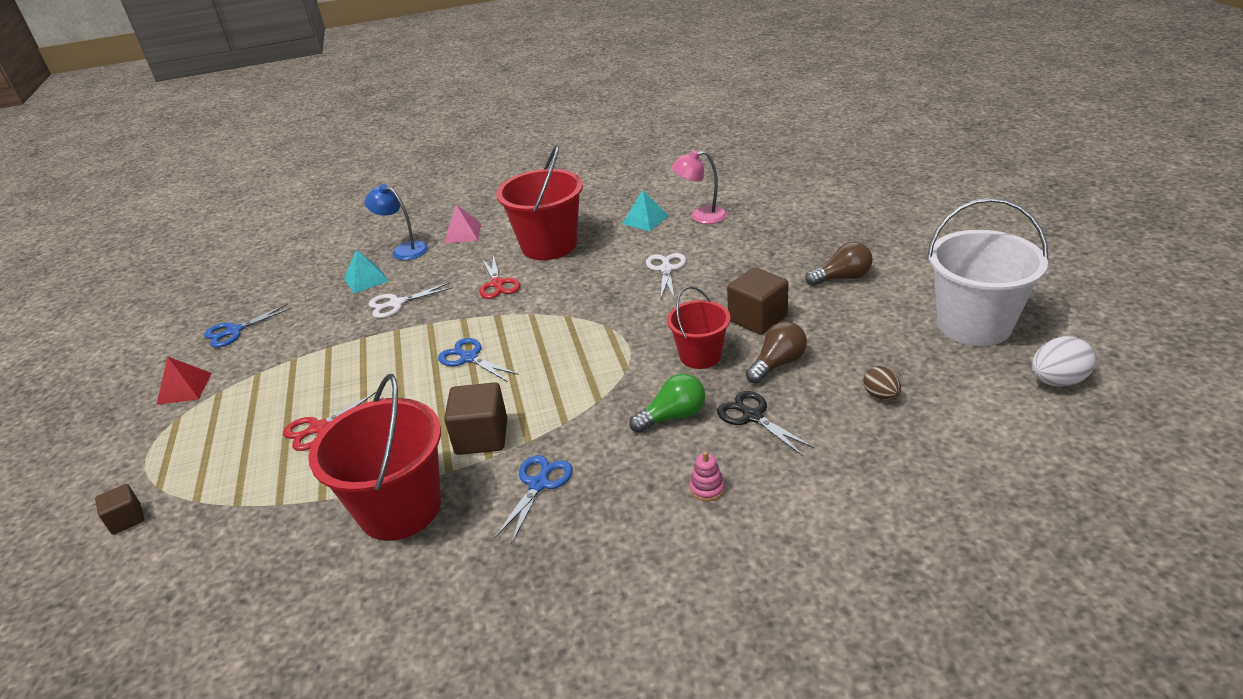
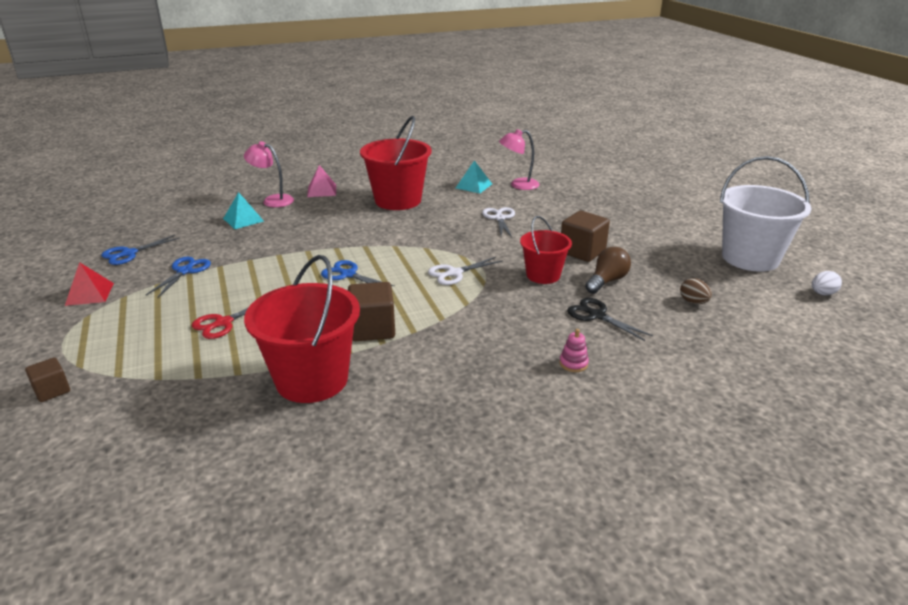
camera: 10 degrees left, 5 degrees down
blue lamp [365,184,428,260] -> pink lamp [244,141,294,207]
white scissors [368,283,453,318] -> white scissors moved to [428,257,502,285]
red scissors [479,255,520,299] -> none
blue scissors [494,455,573,544] -> blue scissors moved to [146,257,211,298]
green light bulb [629,374,705,433] -> none
brown light bulb [805,242,873,286] -> none
white egg [1032,336,1096,387] -> white egg [812,271,842,295], size x0.65

